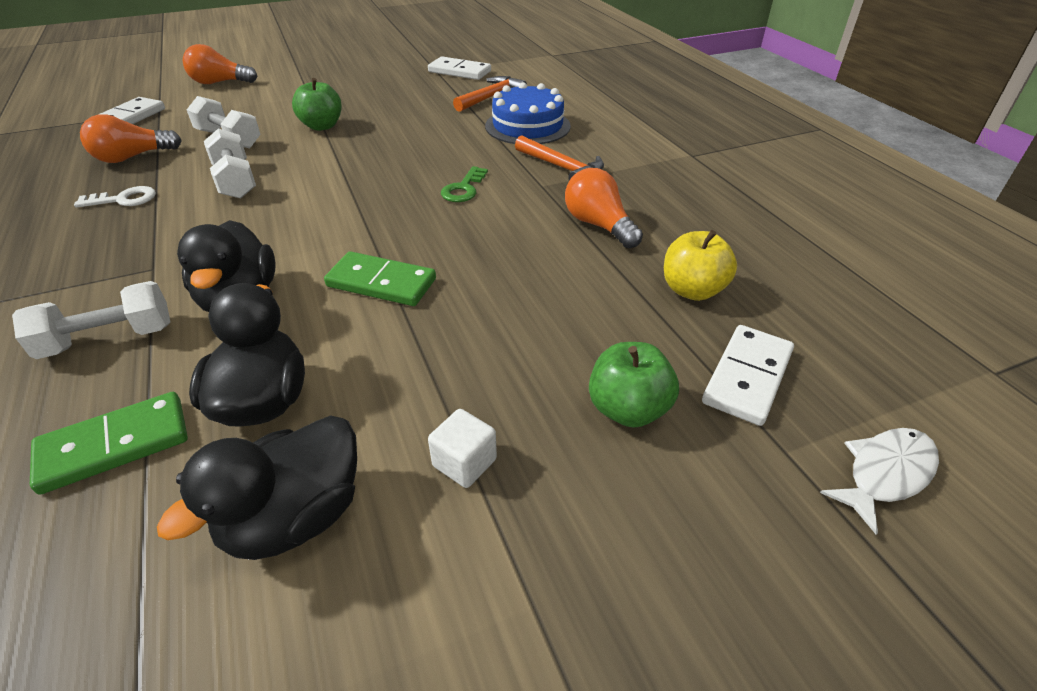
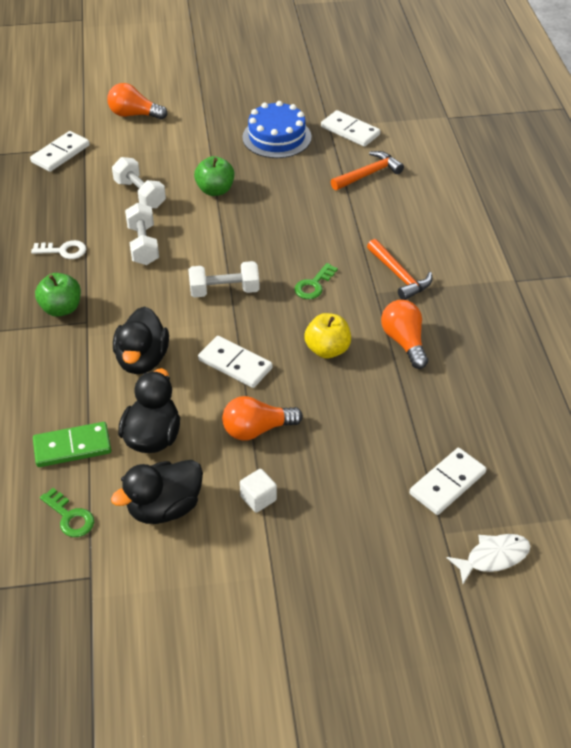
camera: 15 degrees right, 5 degrees up
white dumbbell [12,281,171,359] -> white dumbbell moved to [188,261,260,298]
orange light bulb [80,114,182,163] -> orange light bulb moved to [222,396,303,441]
green domino [324,251,436,306] -> white domino [198,336,273,388]
blue cake [485,82,571,144] -> blue cake moved to [242,101,312,158]
green apple [589,342,679,428] -> green apple moved to [35,273,81,317]
yellow apple [664,230,737,301] -> yellow apple moved to [304,313,351,359]
none -> green key [40,488,94,537]

